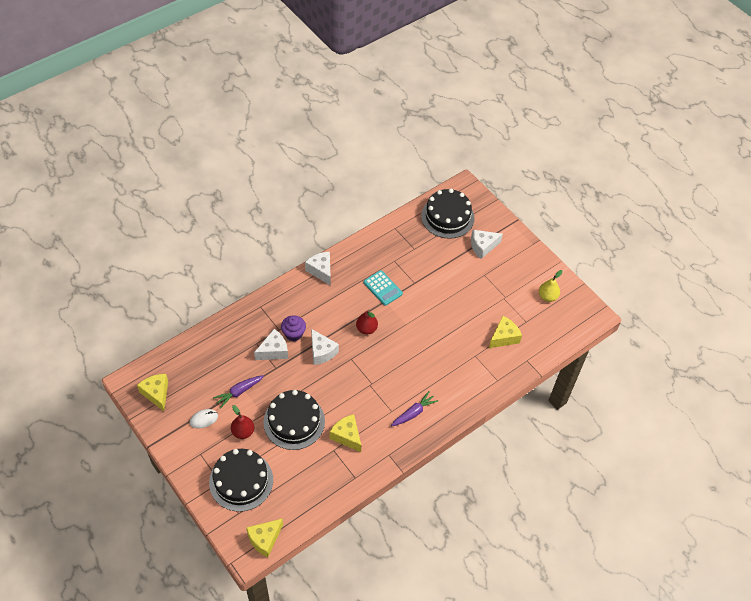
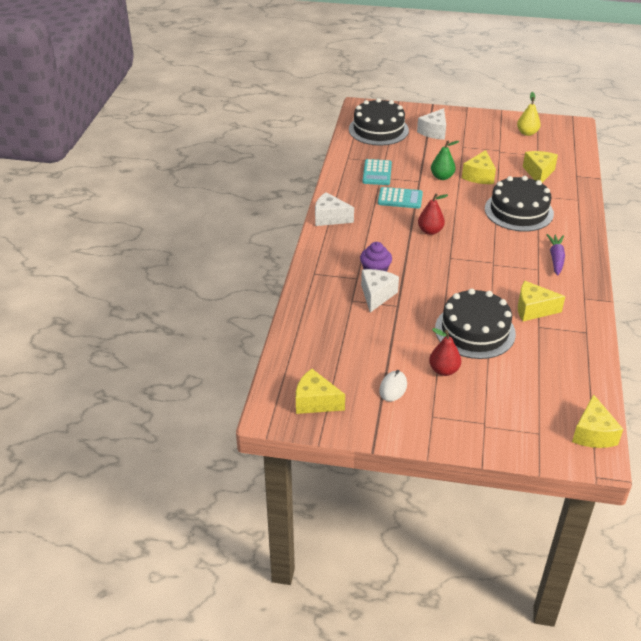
camera: 40 degrees left, 15 degrees down
black cake [209,449,273,512] -> black cake moved to [485,176,554,232]
purple carrot [213,375,264,409] -> none
white cheese [311,329,339,365] -> none
none -> turquoise calculator [362,159,392,185]
none -> green pear [431,140,459,180]
none -> yellow cheese [462,150,496,184]

